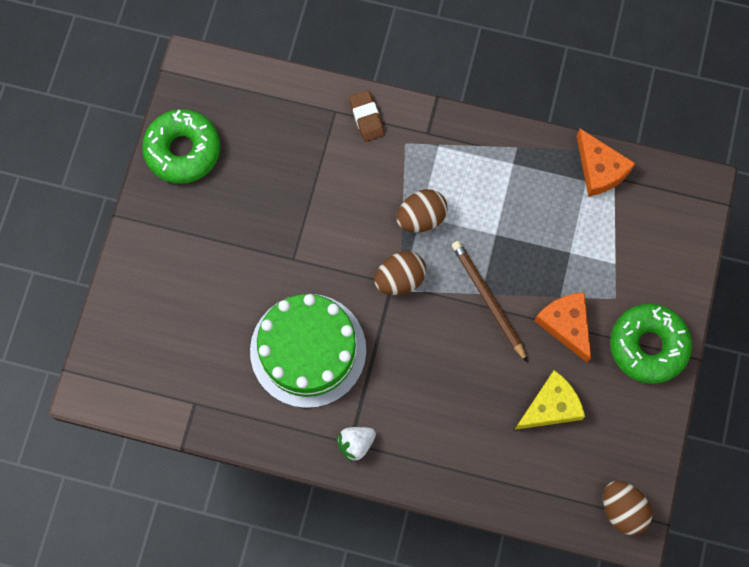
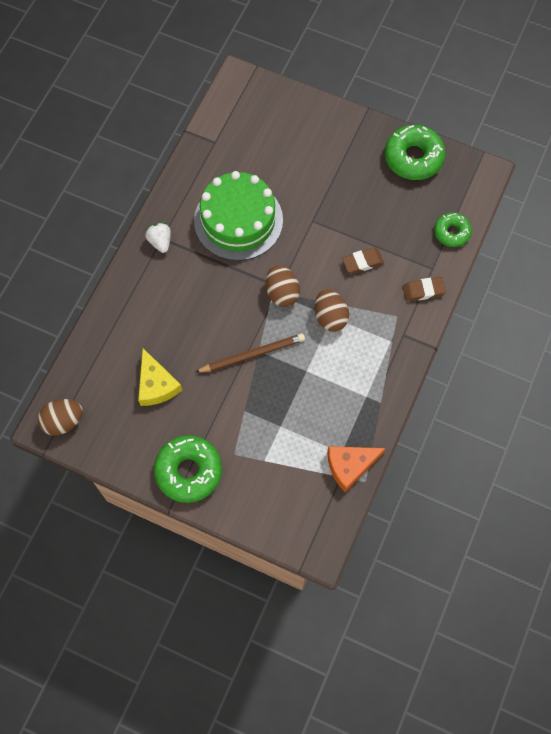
camera: 100 degrees right, 5 degrees down
orange cheese [534,292,591,363] -> none
none -> brown eraser [342,248,384,274]
none -> green donut [434,213,472,247]

